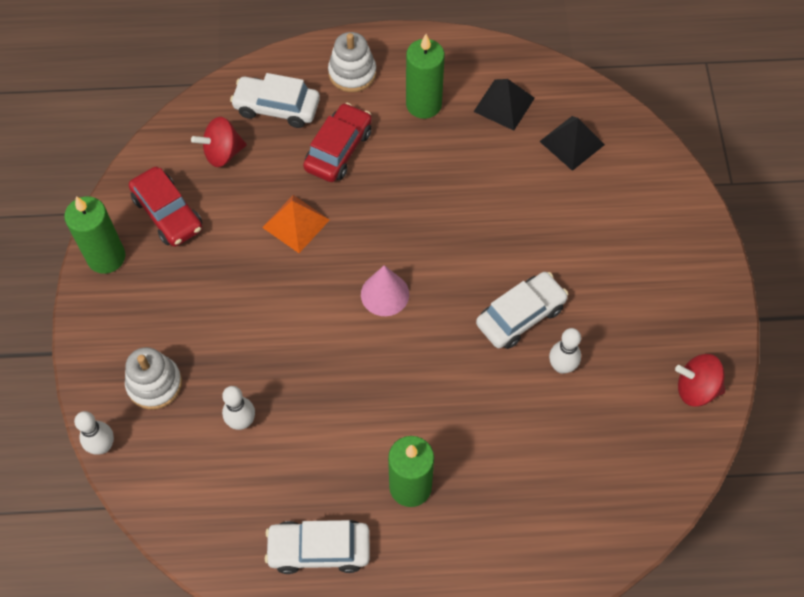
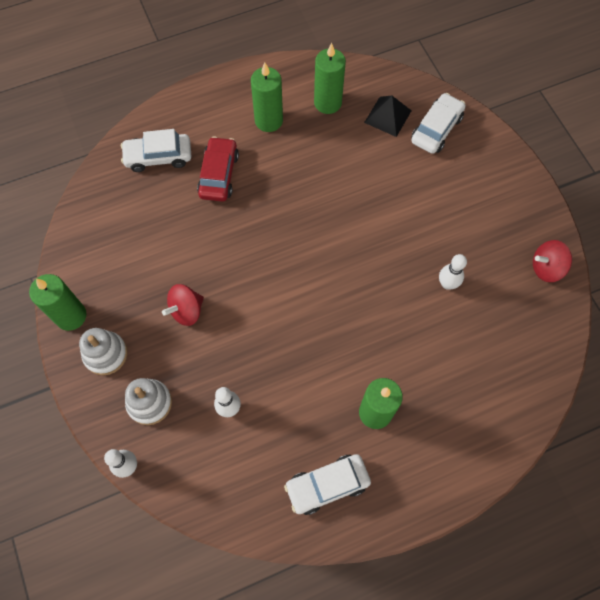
camera: 20 degrees left, 5 degrees up
red car [129,167,202,247] -> none
red spinning top [191,117,246,167] -> red spinning top moved to [162,284,204,326]
orange pyramid [262,195,330,253] -> none
white stacking toy [328,32,376,92] -> white stacking toy moved to [79,328,127,375]
pink cone [361,265,409,316] -> none
black pyramid [473,79,535,131] -> green candle [314,43,346,114]
white car [476,272,568,349] -> white car moved to [411,93,466,154]

